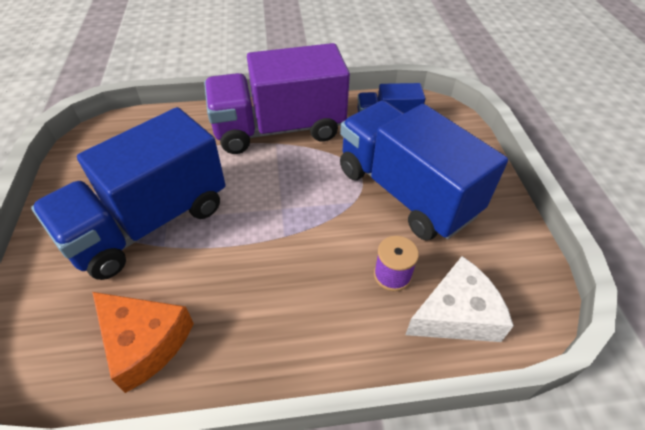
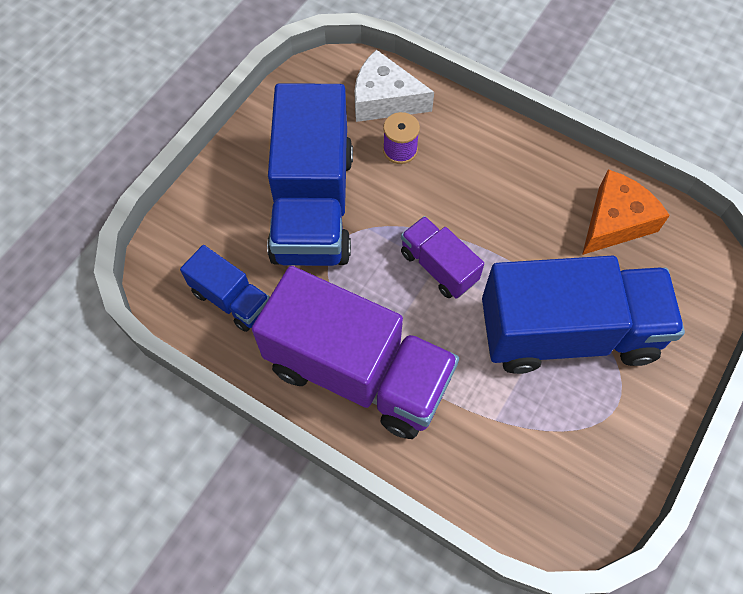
camera: 140 degrees left, 15 degrees up
orange cheese [92,292,194,393] -> orange cheese turned 60 degrees clockwise [582,169,670,255]
none -> purple truck [401,216,484,299]

